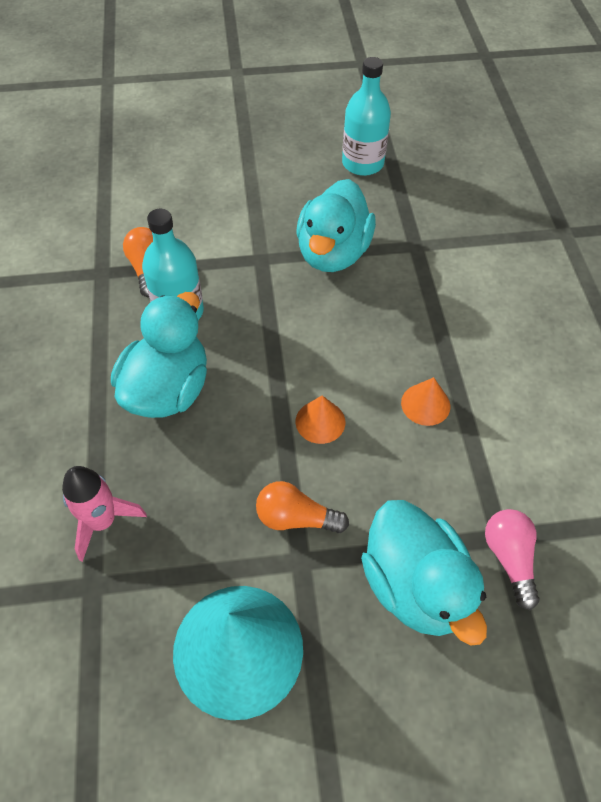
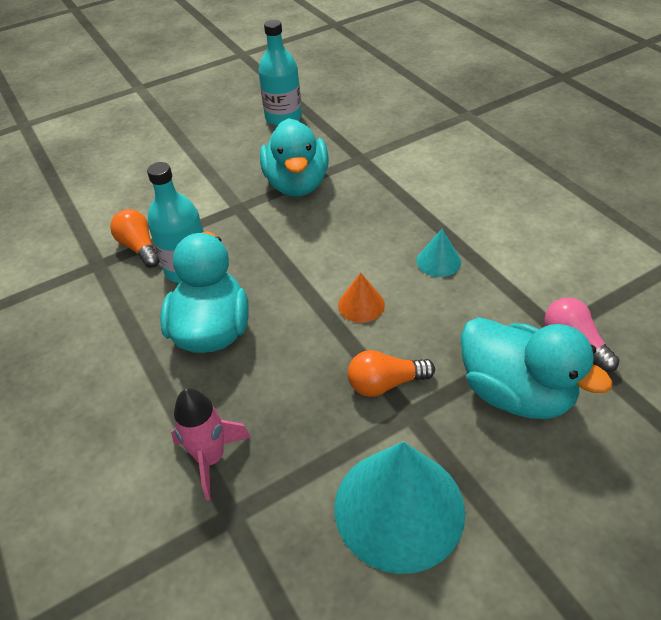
camera: 20 degrees left, 10 degrees down
orange cone [401,377,450,426] -> turquoise cone [417,229,461,277]

